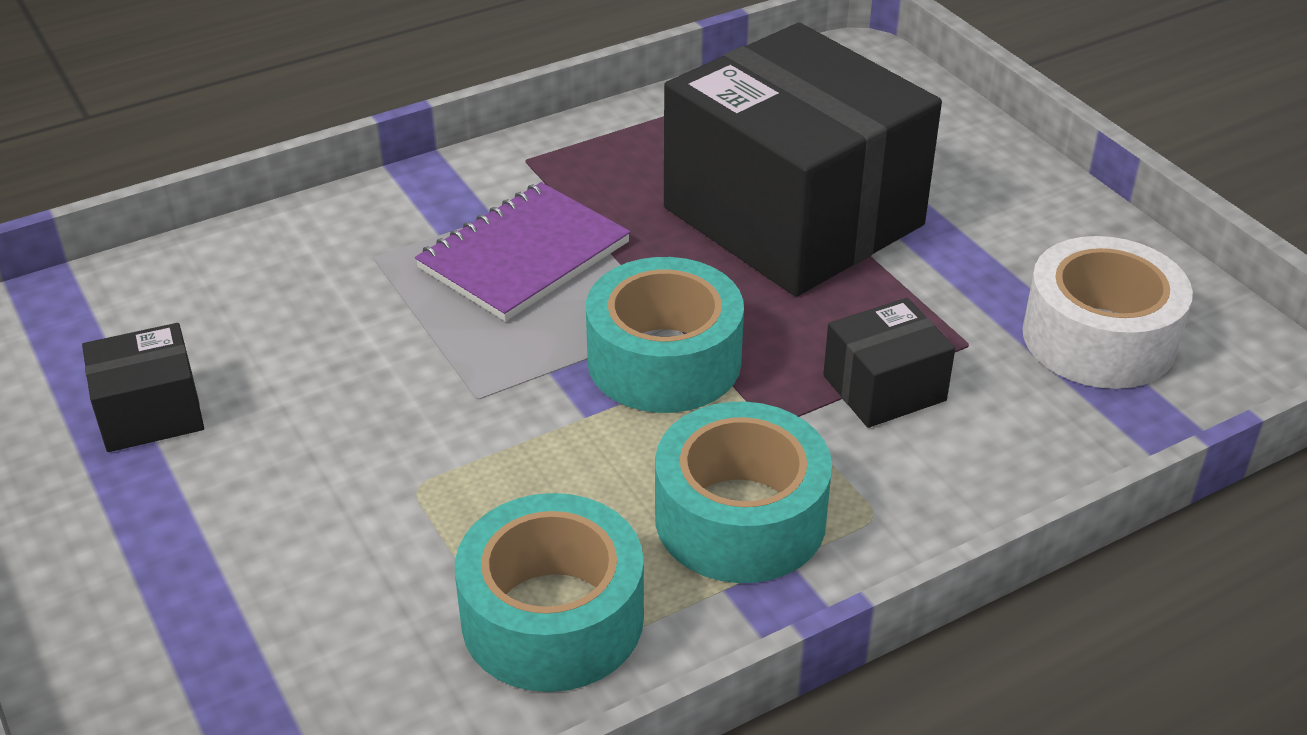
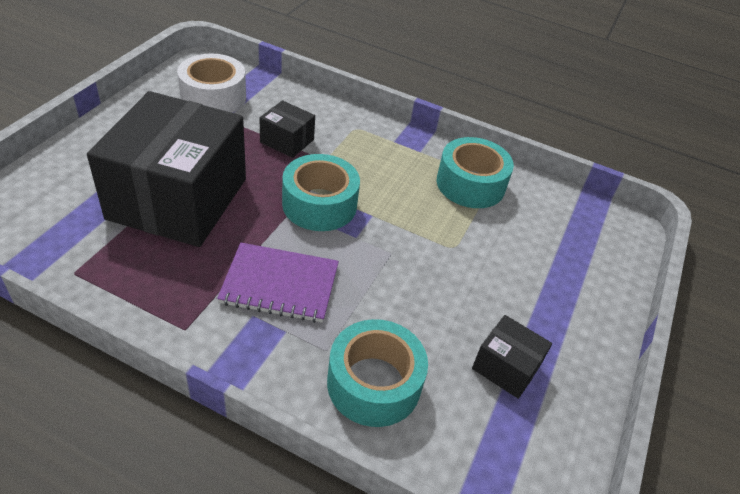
camera: 130 degrees left, 5 degrees up
turquoise tape [655,402,832,583] -> turquoise tape moved to [327,319,428,427]

